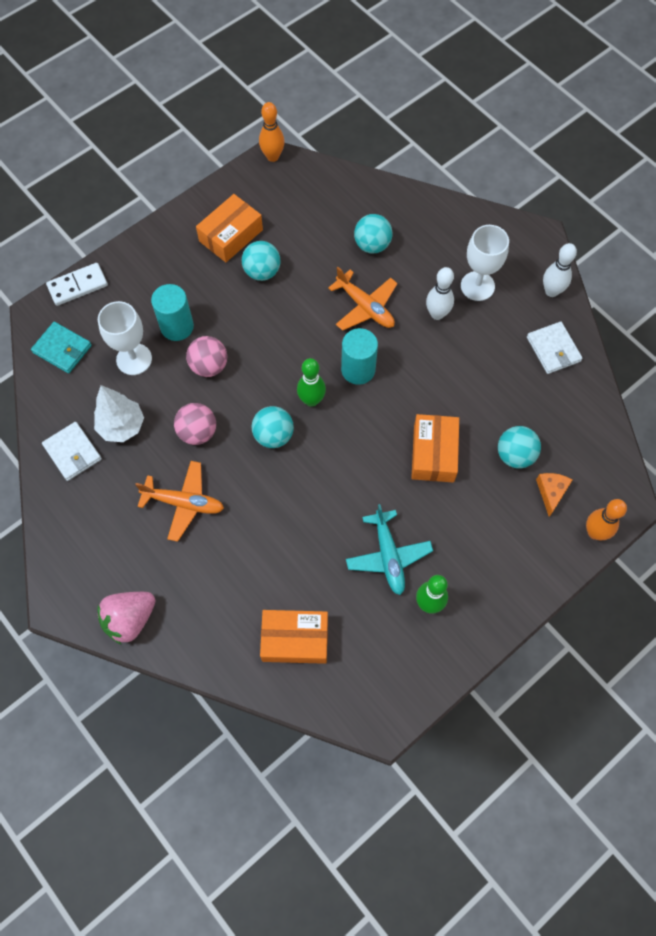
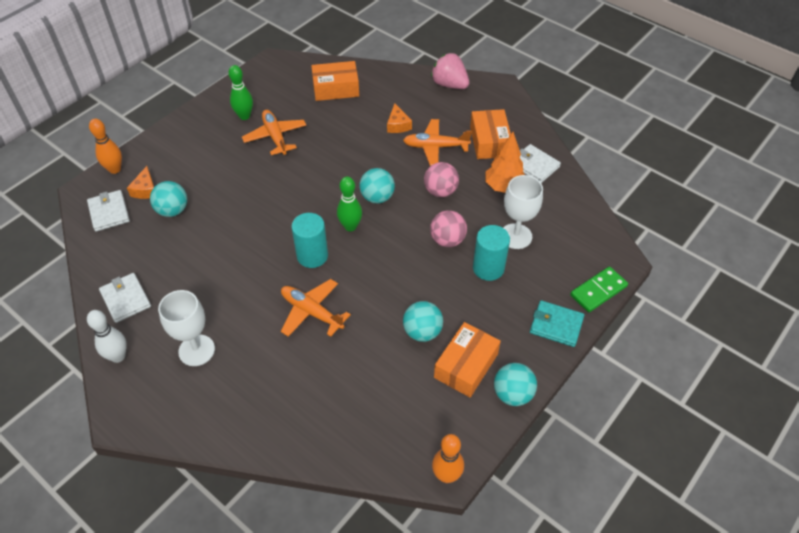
camera: 170 degrees right, 15 degrees down
turquoise wallet [31,322,92,373] -> turquoise wallet moved to [530,300,584,347]
white domino [46,263,108,306] -> green domino [570,267,628,312]
white tree [94,385,144,442] -> orange tree [485,132,525,193]
pink strawberry [98,592,155,645] -> pink strawberry turned 90 degrees counterclockwise [431,53,469,89]
turquoise plane [346,504,433,595] -> orange plane [242,110,306,155]
turquoise ball [354,214,393,253] -> turquoise ball moved to [494,363,537,406]
orange box [411,414,459,482] -> orange box moved to [470,109,511,159]
white bowling pin [426,267,454,320] -> none
none -> white wallet [87,190,130,232]
none -> orange cheese [387,103,412,133]

